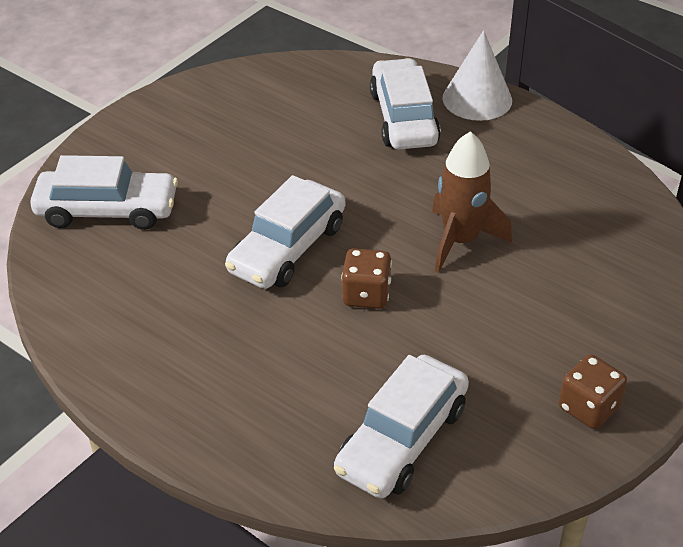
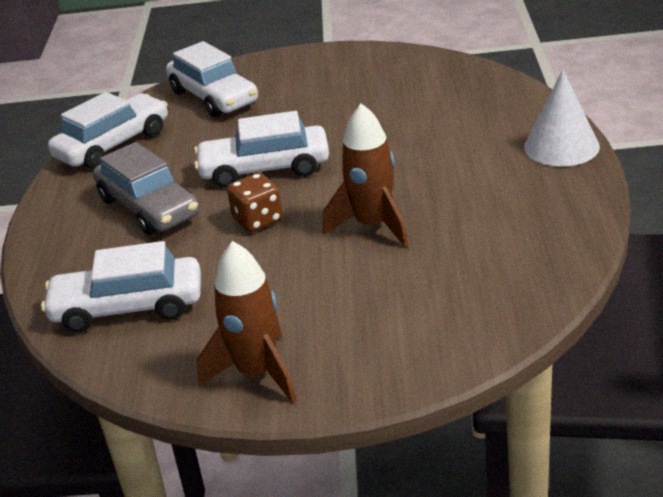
camera: 55 degrees right, 10 degrees down
white car [370,58,441,149] -> white car moved to [48,92,168,169]
brown dice [559,354,627,429] -> brown rocket [197,241,297,403]
none -> grey car [93,142,199,235]

